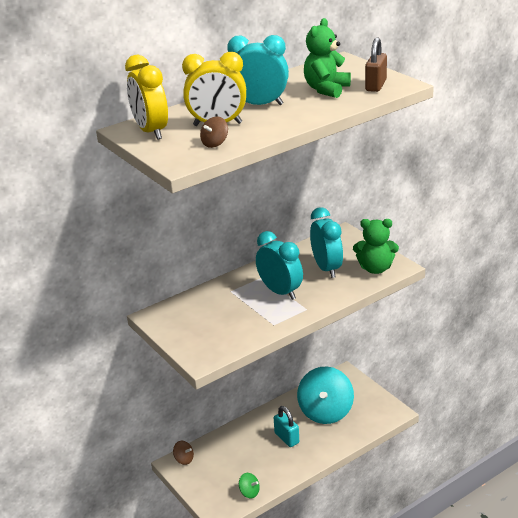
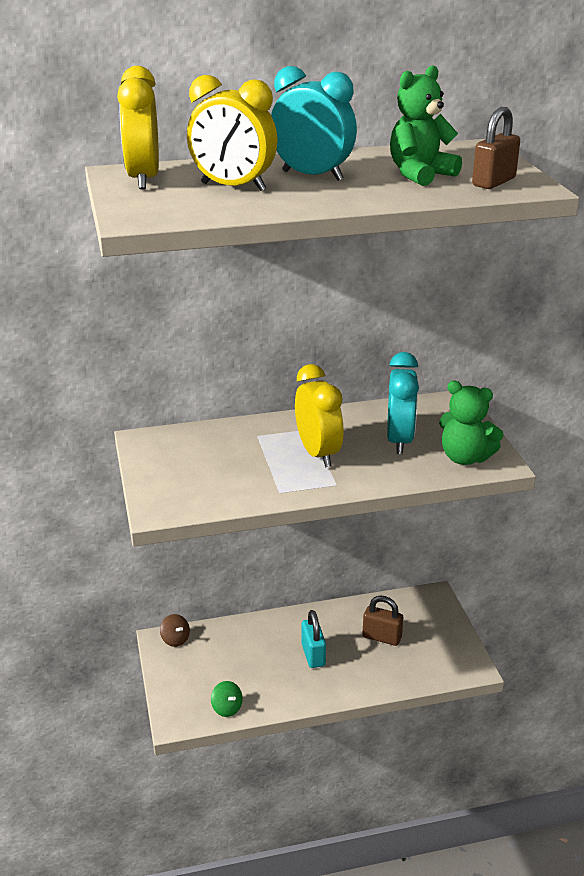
camera: 20 degrees right, 0 degrees up
brown spinning top [200,116,228,148] -> none
turquoise clock [256,231,303,300] -> yellow clock [295,364,344,467]
turquoise spinning top [297,367,354,424] -> brown padlock [362,596,403,646]

